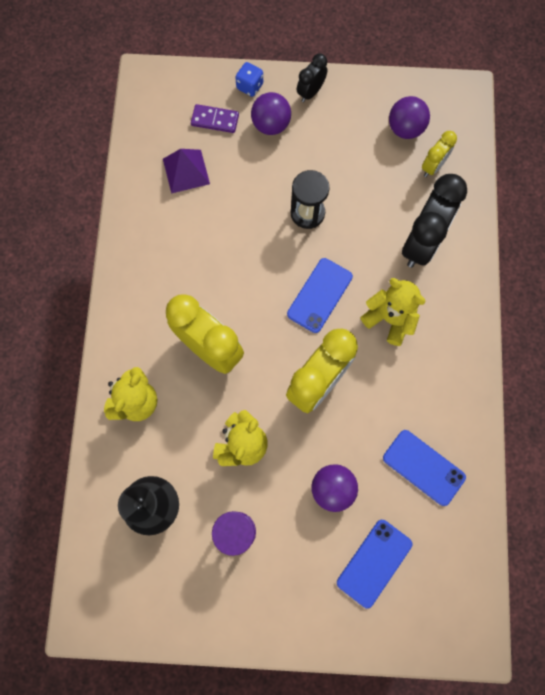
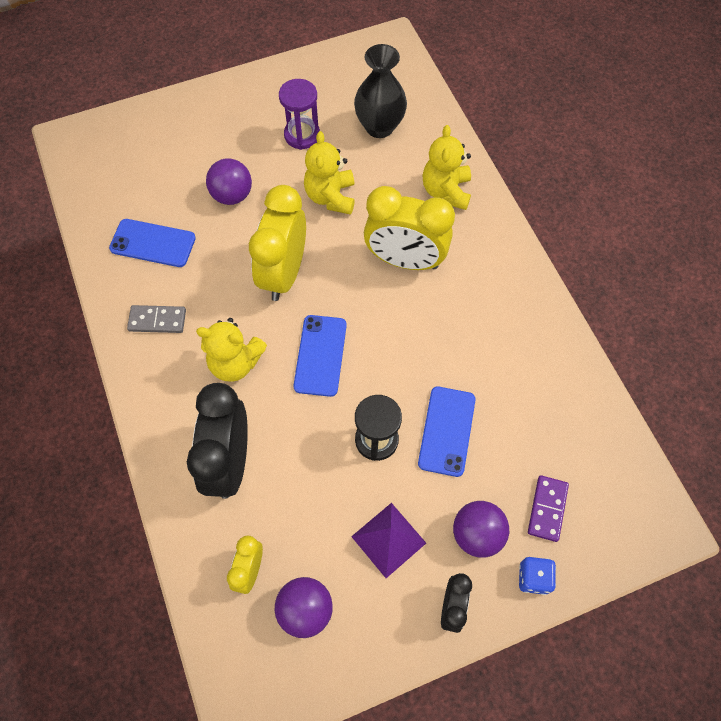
camera: 155 degrees right, 10 degrees down
purple pyramid [163,149,210,194] -> purple pyramid moved to [351,503,426,578]
purple domino [191,104,239,133] -> purple domino turned 60 degrees counterclockwise [528,475,569,542]
blue phone [337,520,412,608] -> blue phone moved to [418,387,476,477]
none -> grey domino [127,305,186,333]

